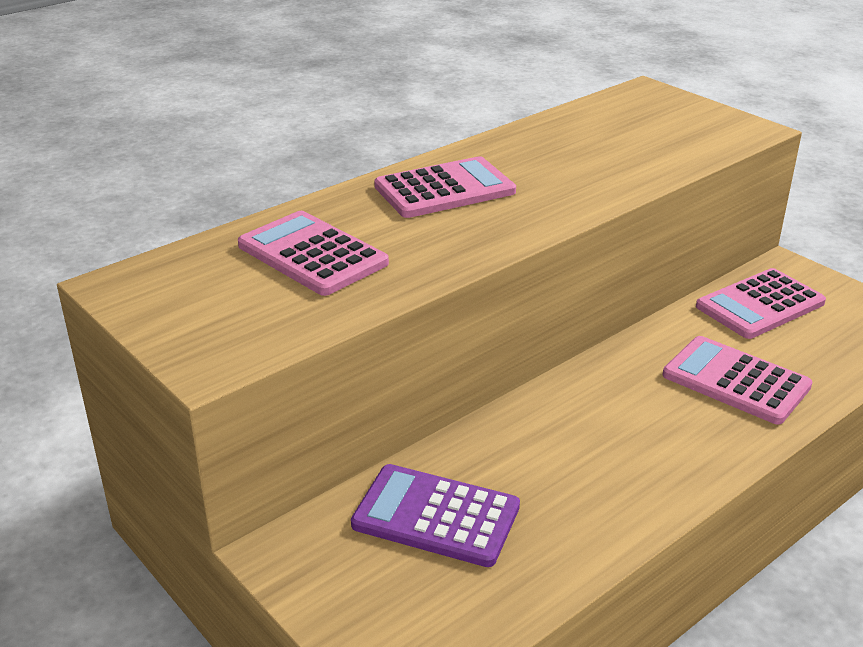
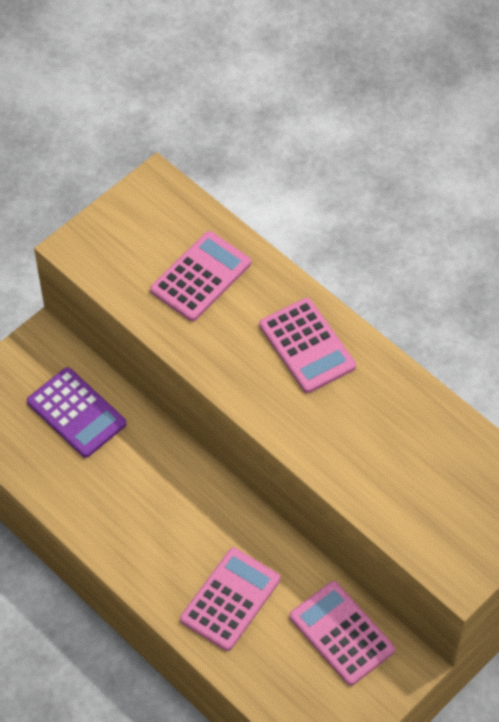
camera: 85 degrees right, 25 degrees up
purple calculator [351,464,520,567] -> purple calculator turned 120 degrees clockwise [27,367,126,458]

